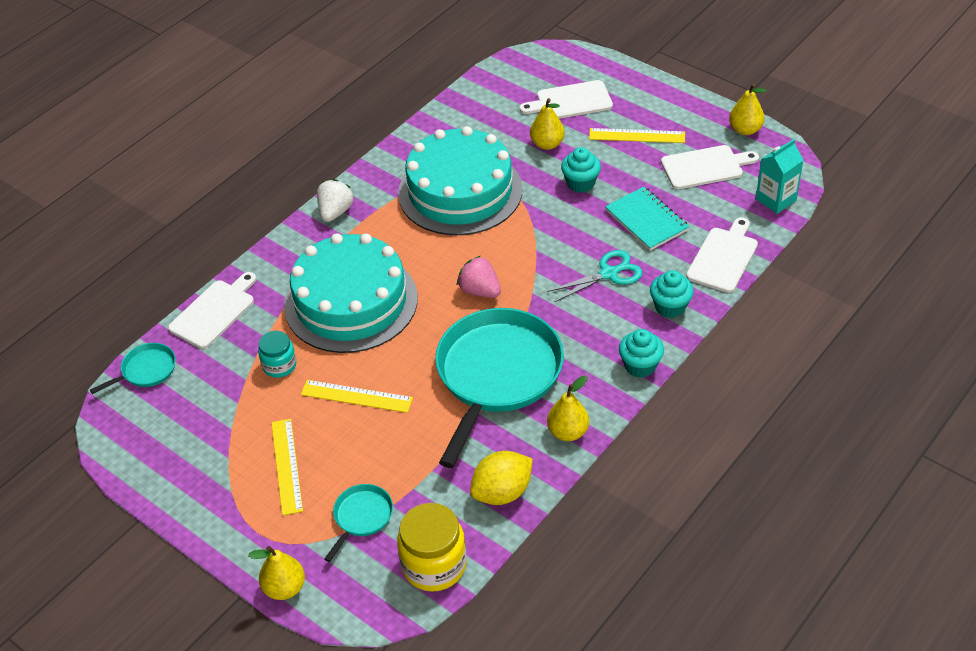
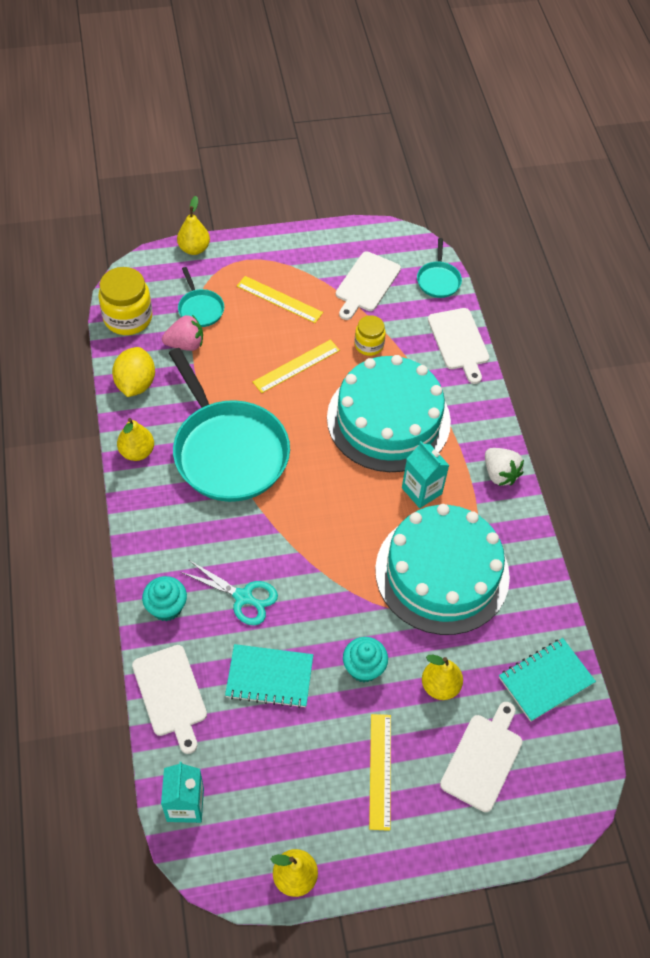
camera: 125 degrees right, 10 degrees up
turquoise jar [258,331,296,378] -> yellow jar [355,315,386,356]
pink strawberry [457,256,501,298] -> pink strawberry moved to [162,315,203,351]
turquoise scissors [547,250,643,302] -> turquoise scissors turned 75 degrees counterclockwise [181,560,278,625]
yellow ruler [589,128,685,143] -> yellow ruler turned 45 degrees counterclockwise [369,714,391,831]
turquoise cupcake [619,329,664,378] -> none
white cutting board [661,145,759,189] -> white cutting board moved to [336,251,401,320]
none -> turquoise carton [402,441,449,508]
none -> turquoise notebook [499,638,596,722]

